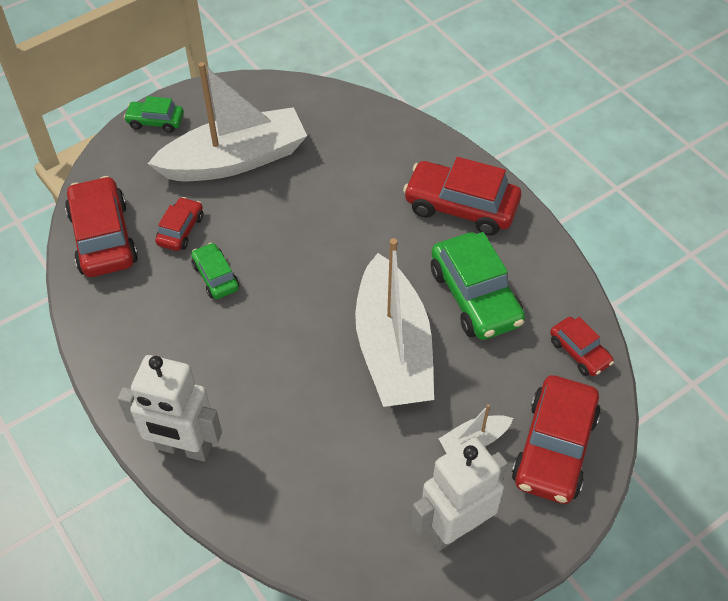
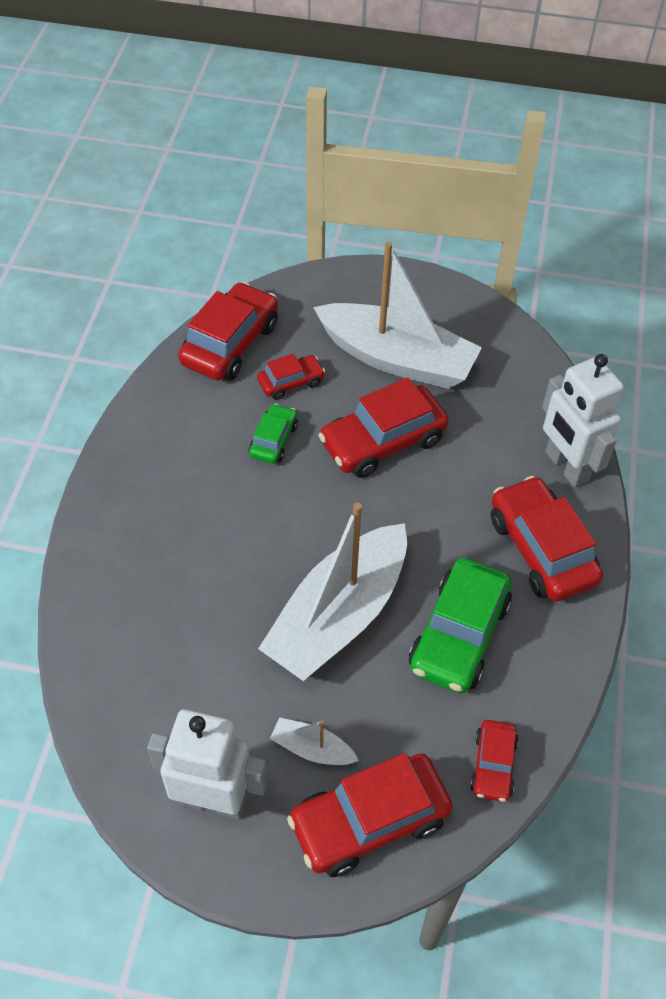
camera: 45 degrees right, 0 degrees up
white robot [118,355,222,462] -> white robot moved to [542,354,624,487]
green car [124,96,184,133] -> none
none -> red car [318,377,449,478]

